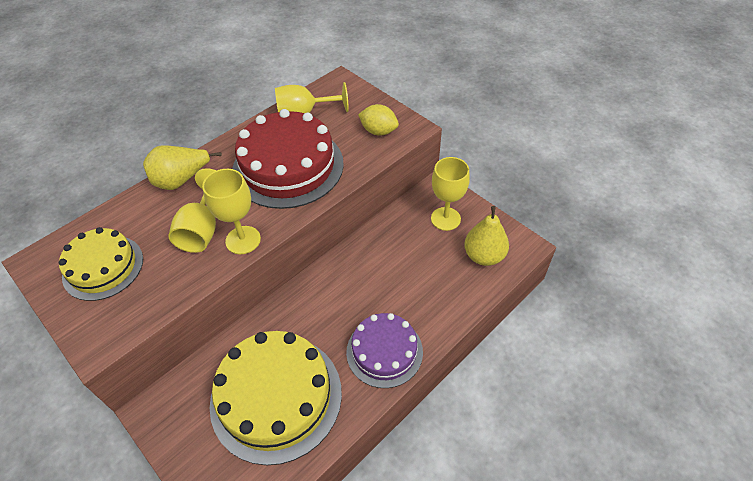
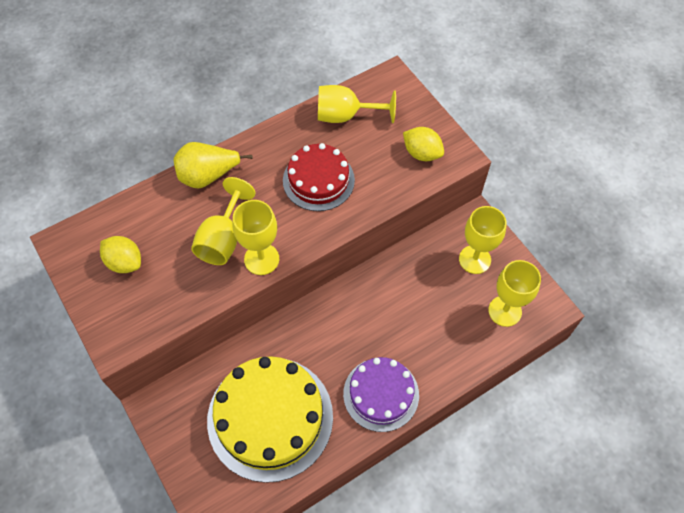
camera: 10 degrees right, 10 degrees up
yellow cake [59,227,143,301] -> yellow lemon [100,236,141,273]
red cake [233,109,344,209] -> red cake [283,143,355,211], size x0.61
yellow pear [464,206,509,266] -> yellow goblet [488,260,541,327]

